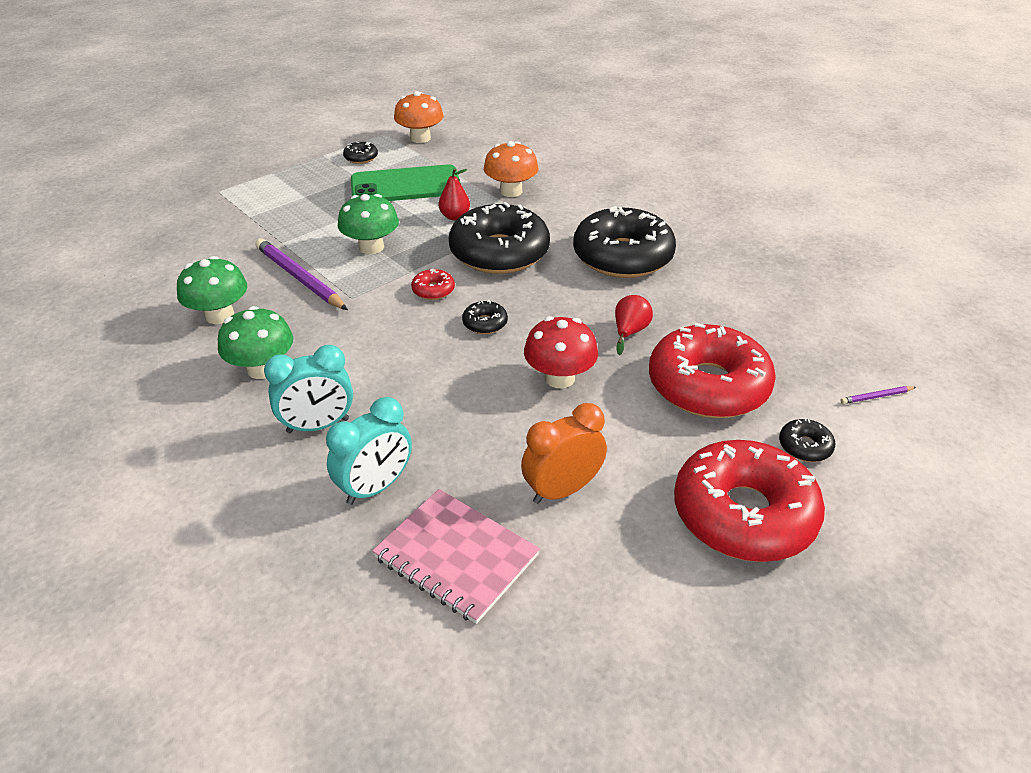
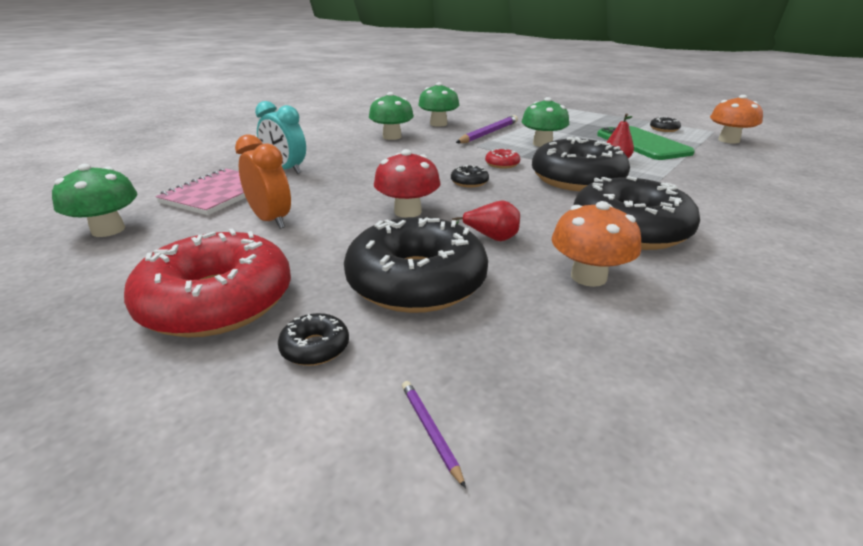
camera: 80 degrees right, 10 degrees down
turquoise clock [264,345,353,433] -> none
orange mushroom [484,141,539,197] -> orange mushroom moved to [552,201,641,287]
red donut [649,323,776,418] -> black donut [344,217,488,313]
none -> green mushroom [52,164,137,237]

